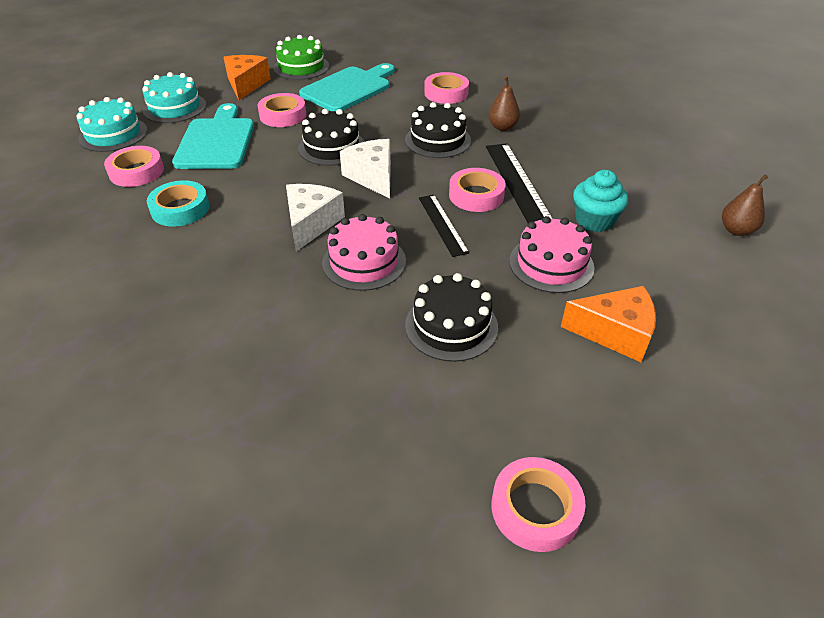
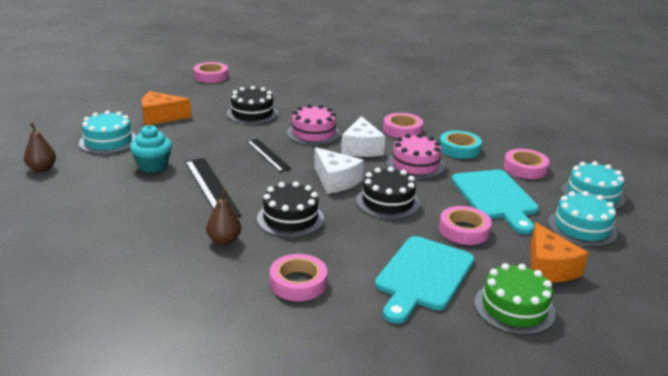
camera: 165 degrees right, 15 degrees down
pink tape [449,168,506,212] -> pink tape moved to [383,113,423,138]
pink cake [509,216,595,293] -> pink cake moved to [387,133,445,179]
none -> turquoise cake [79,110,137,154]

